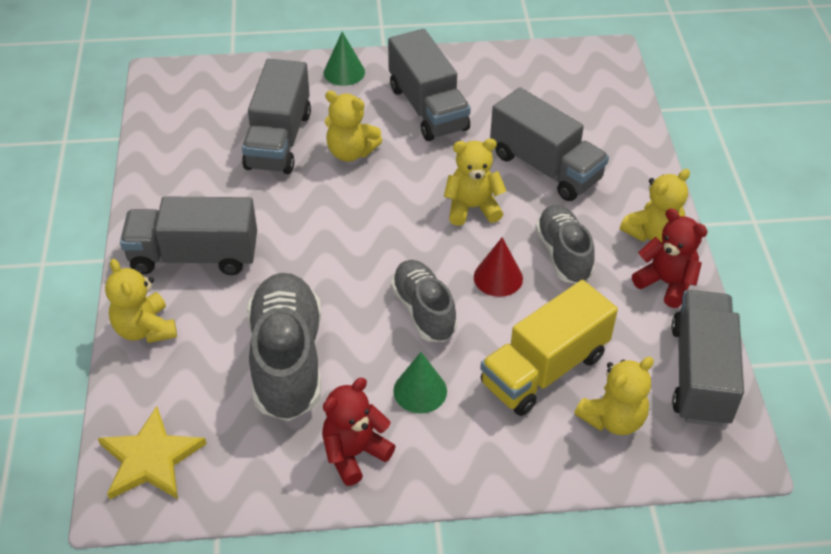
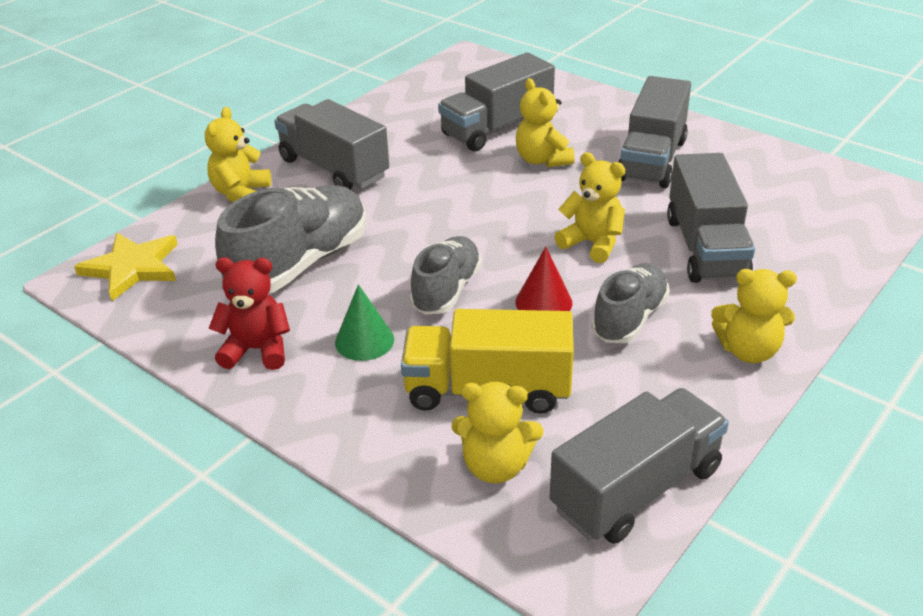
camera: 45 degrees right, 10 degrees down
green cone [324,32,365,86] -> none
red teddy bear [632,208,708,308] -> none

